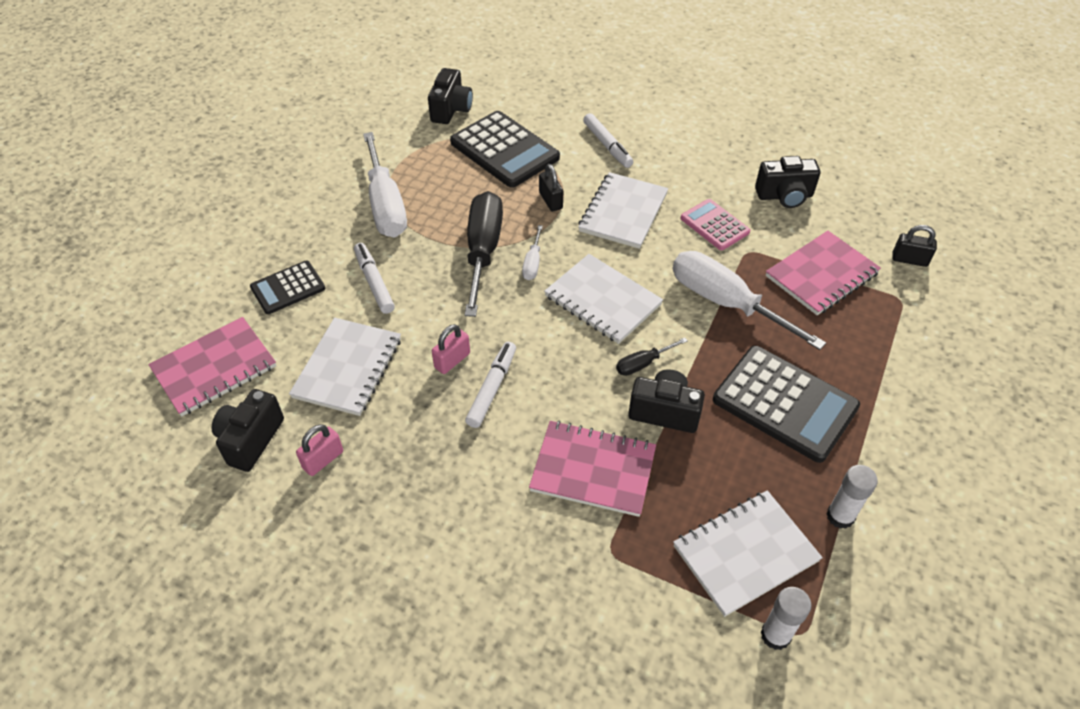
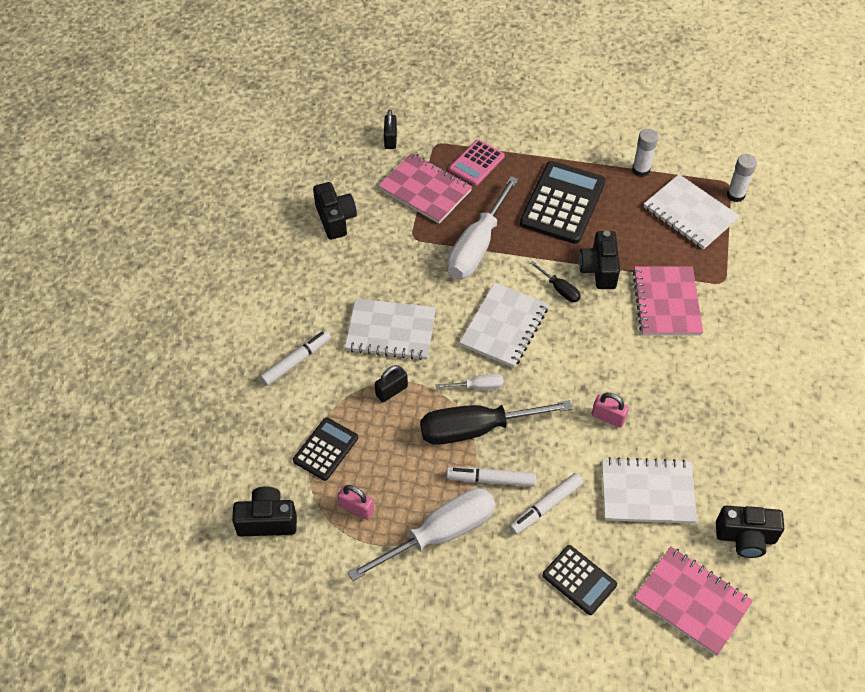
camera: 105 degrees left, 5 degrees up
pink padlock [296,424,343,476] -> pink padlock moved to [337,485,374,520]
black calculator [450,111,560,188] -> black calculator [293,417,358,481], size x0.58
white marker [465,342,516,428] -> white marker moved to [446,467,536,487]
pink calculator [680,199,750,250] -> pink calculator moved to [449,139,505,186]

